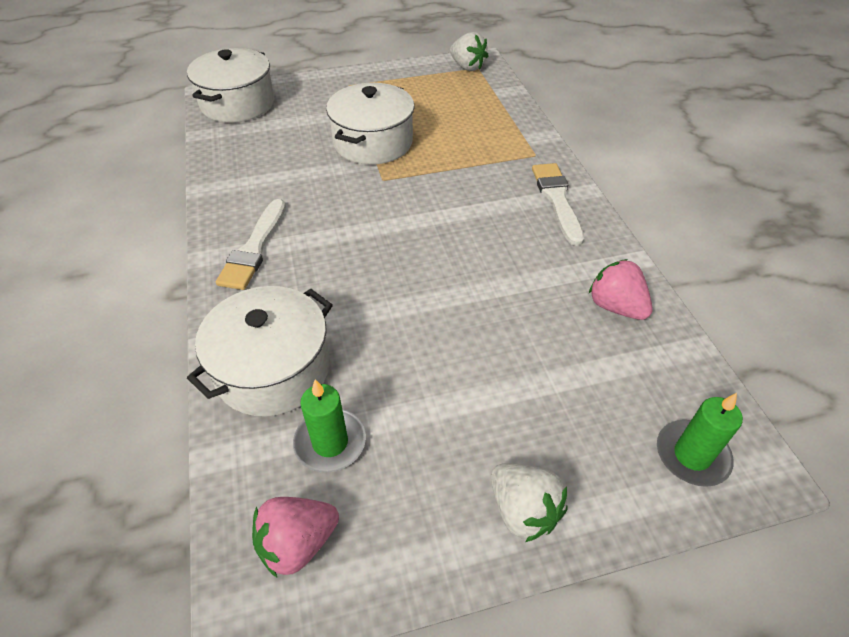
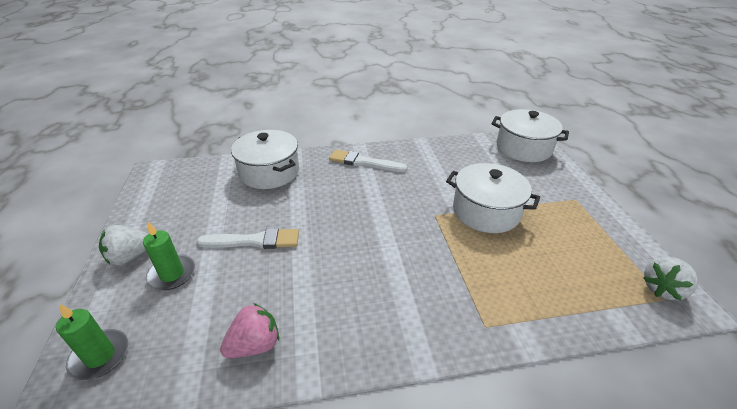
camera: 95 degrees right, 10 degrees down
pink strawberry [252,497,339,577] -> none
green candle [293,379,366,473] -> green candle moved to [143,222,195,290]
white brush [532,163,584,246] -> white brush moved to [196,228,299,249]

